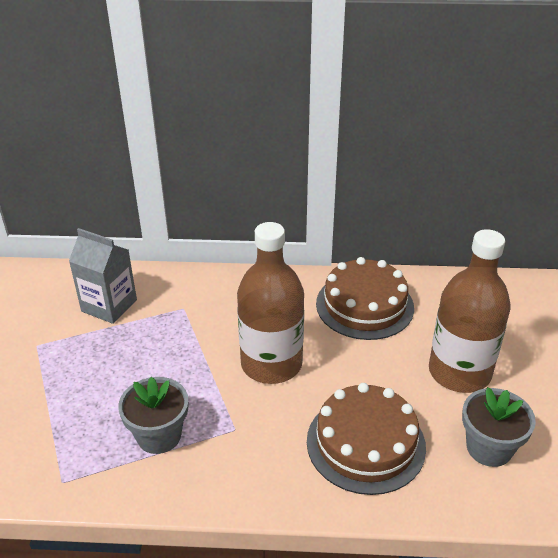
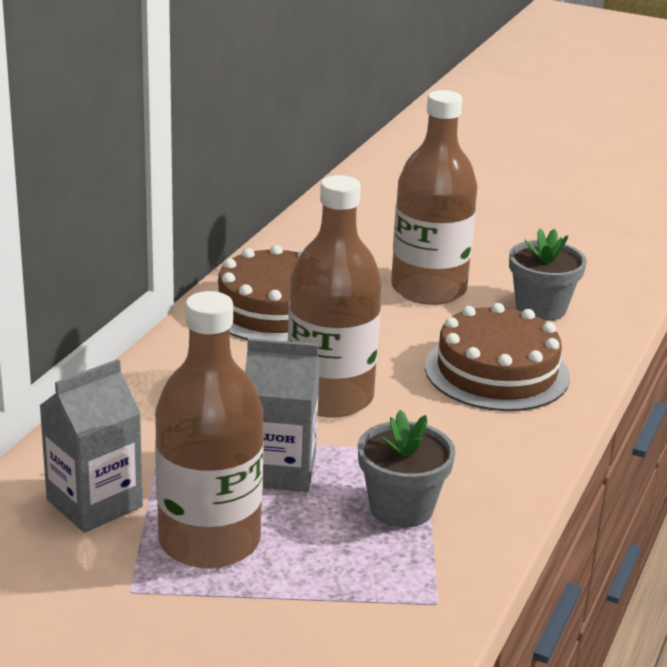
camera: 70 degrees left, 10 degrees down
none -> brown bottle [155,291,264,569]
none -> grey carton [245,338,320,492]

